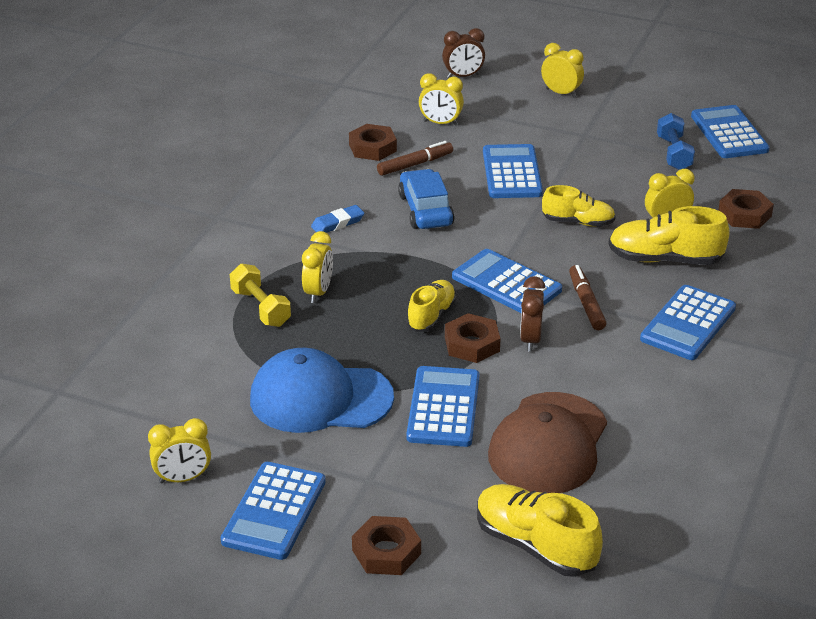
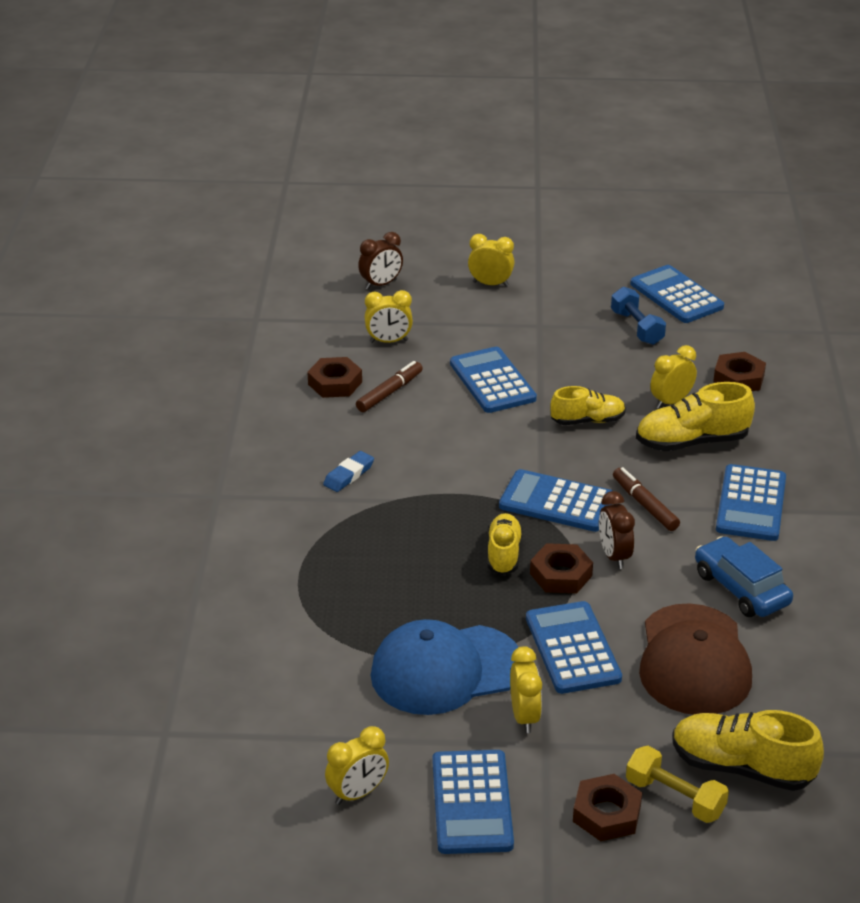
camera: 20 degrees left, 0 degrees up
yellow dumbbell [230,264,291,327] -> yellow dumbbell moved to [626,746,729,823]
yellow clock [302,231,333,303] -> yellow clock moved to [510,646,542,733]
blue car [398,169,455,229] -> blue car moved to [695,536,793,617]

